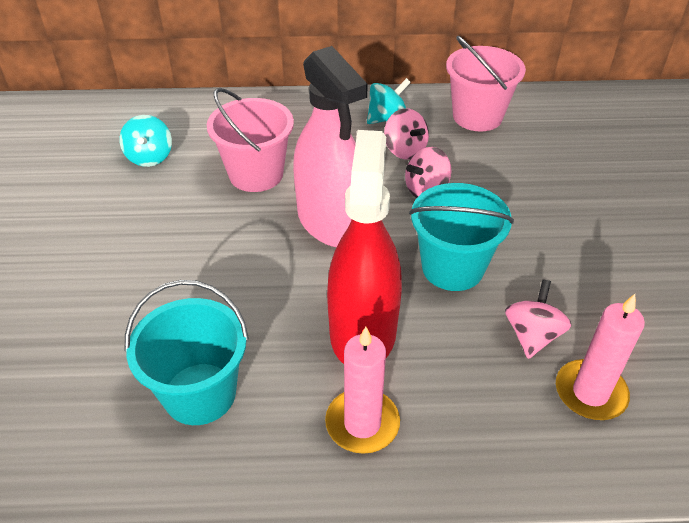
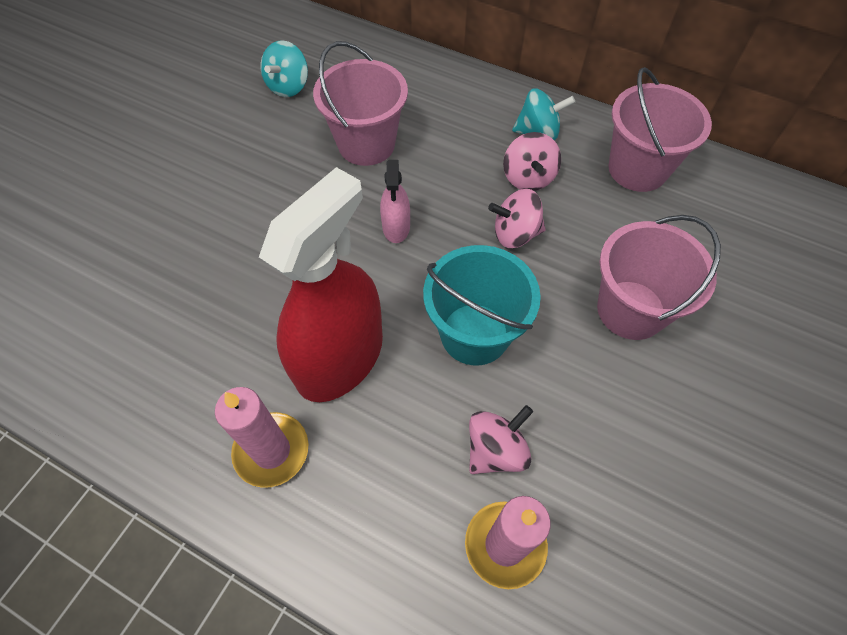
camera: 30 degrees right, 15 degrees up
turquoise bucket [125,280,249,425] -> none
pink spray bottle [293,46,368,247] -> pink spray bottle [380,160,410,243], size x0.45
none -> pink bucket [597,215,721,340]

